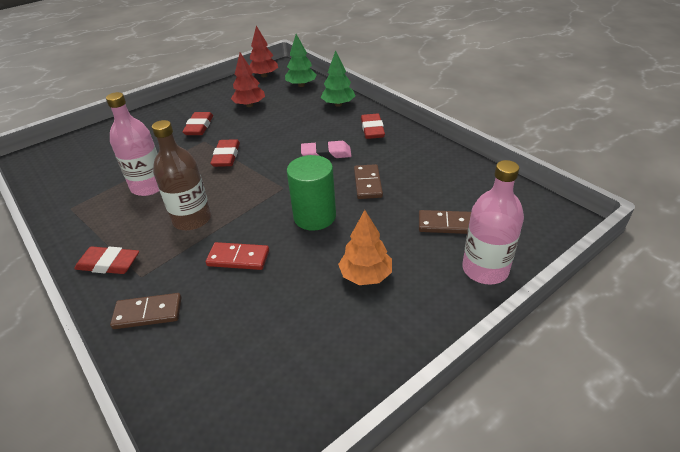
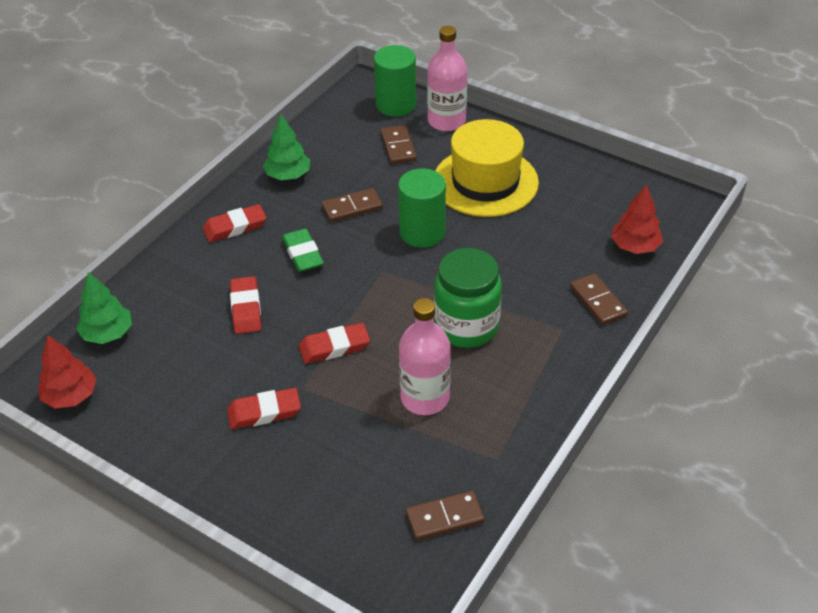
camera: 110 degrees left, 5 degrees up
red eraser [74,247,139,274] -> red eraser moved to [230,276,262,334]
brown bottle [152,120,211,231] -> green jar [434,248,502,348]
red domino [206,242,269,270] -> none
red tree [231,53,265,107] -> red tree moved to [611,184,663,254]
pink eraser [301,141,352,160] -> green eraser [282,229,324,272]
green tree [321,50,355,107] -> green tree moved to [263,114,310,180]
orange tree [338,210,392,285] -> yellow hat [435,119,539,217]
none -> green cylinder [374,45,416,117]
none -> brown domino [406,491,484,540]

